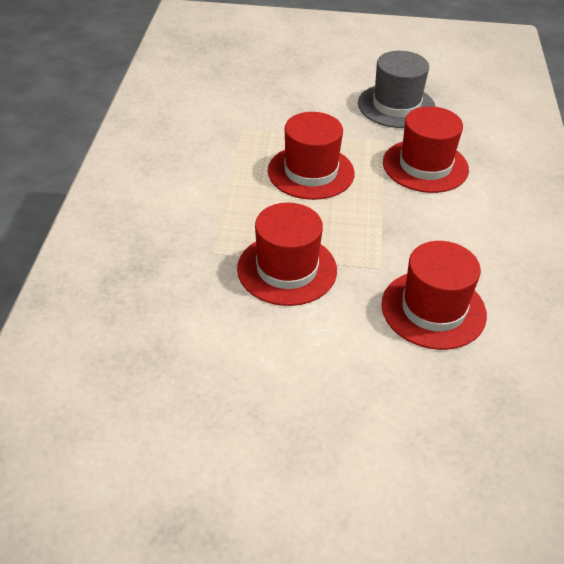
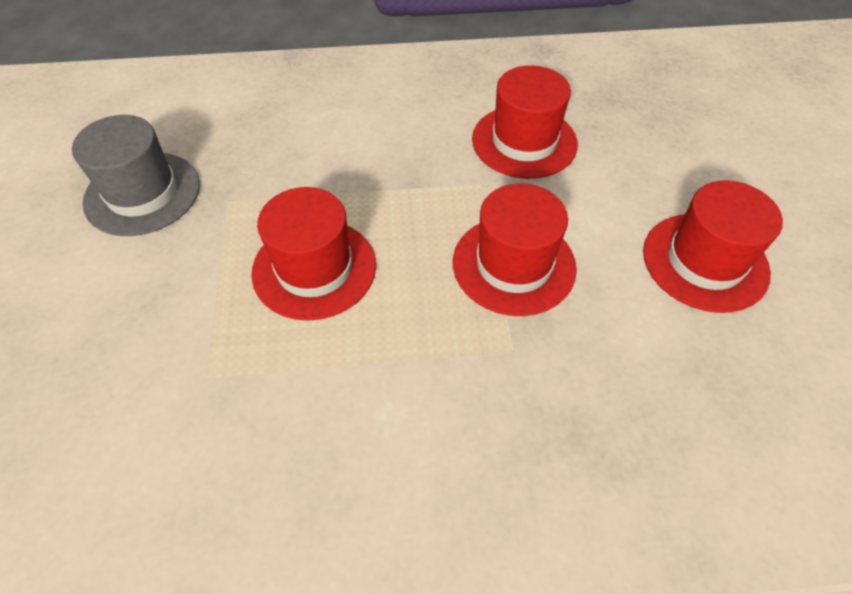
camera: 100 degrees left, 10 degrees up
red hat [383,106,469,193] -> red hat moved to [643,180,783,313]

